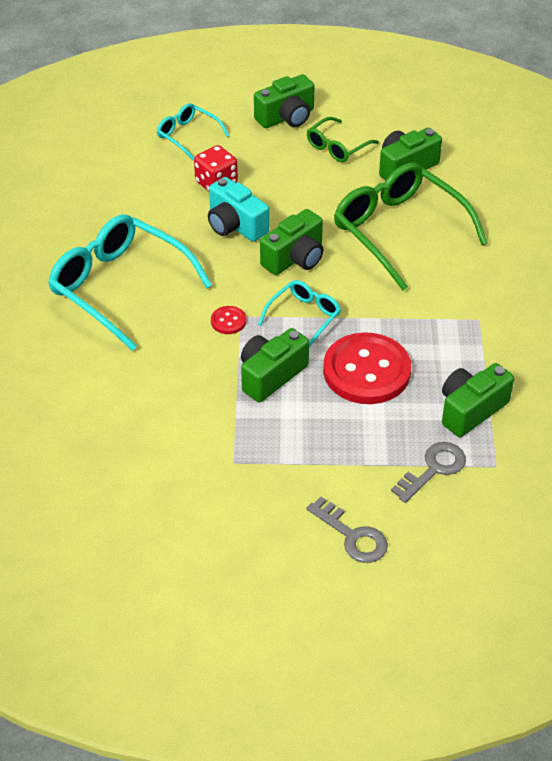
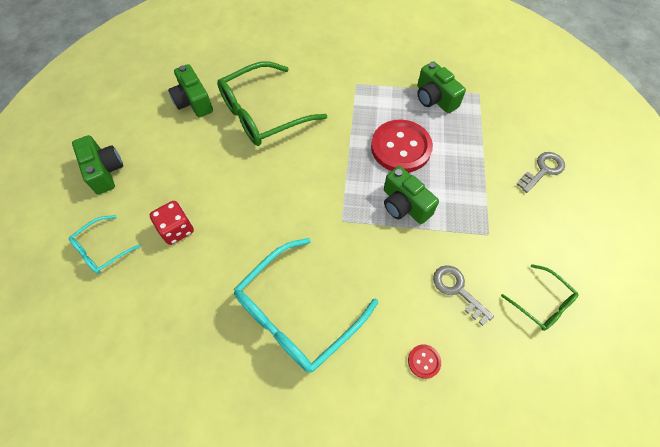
camera: 85 degrees left, 15 degrees up
turquoise camera [208,177,269,242] -> none
red button [211,306,246,334] -> red button moved to [408,344,441,379]
turquoise glasses [258,280,341,347] -> none
green camera [260,209,323,275] -> none
green glasses [307,117,379,162] -> green glasses moved to [501,264,579,331]
grey key [391,442,466,503] -> grey key moved to [433,265,494,326]

